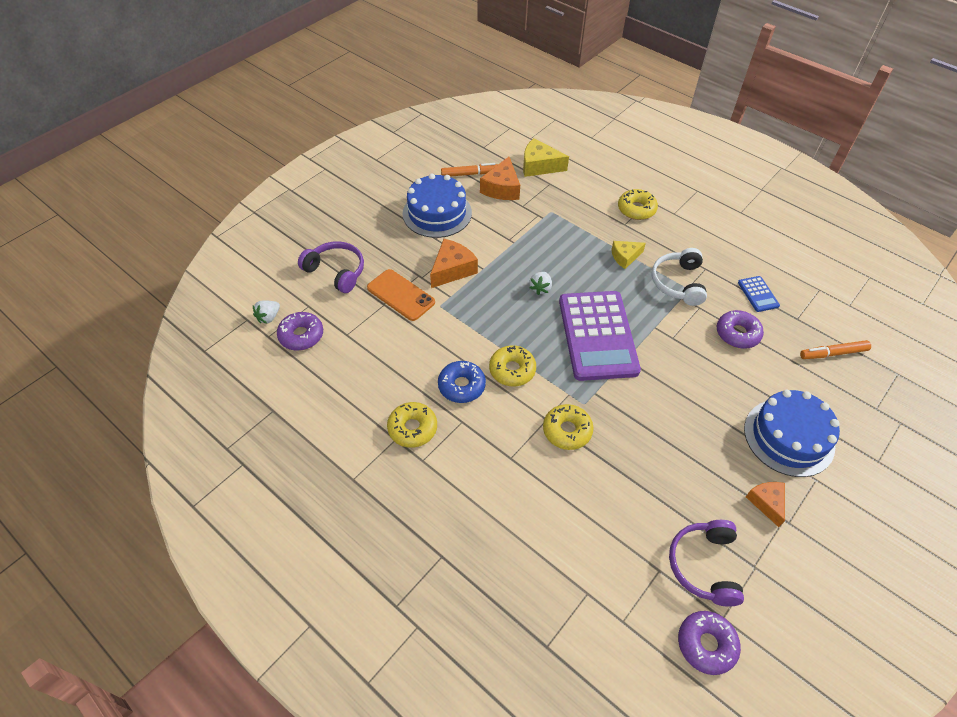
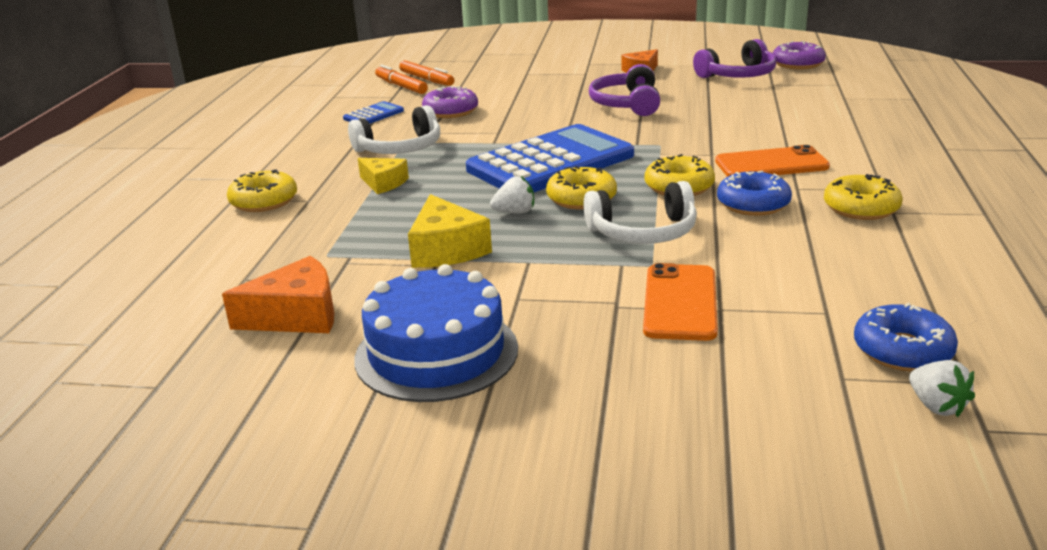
camera: 120 degrees left, 25 degrees down
white strawberry [253,300,280,324] -> white strawberry turned 60 degrees clockwise [909,360,975,417]
purple donut [277,312,323,351] -> blue donut [854,303,958,372]
purple headphones [298,241,364,293] -> purple headphones moved to [589,64,660,116]
orange cheese [430,239,478,288] -> none
orange marker [441,163,498,177] -> orange marker moved to [375,65,428,94]
yellow cheese [523,138,569,177] -> yellow cheese moved to [408,194,492,268]
yellow donut [543,404,594,450] -> yellow donut moved to [546,166,617,209]
purple calculator [559,291,641,381] -> blue calculator [466,124,634,192]
blue cake [744,390,840,477] -> none
none -> white headphones [584,181,697,244]
none -> orange phone [715,145,830,177]

